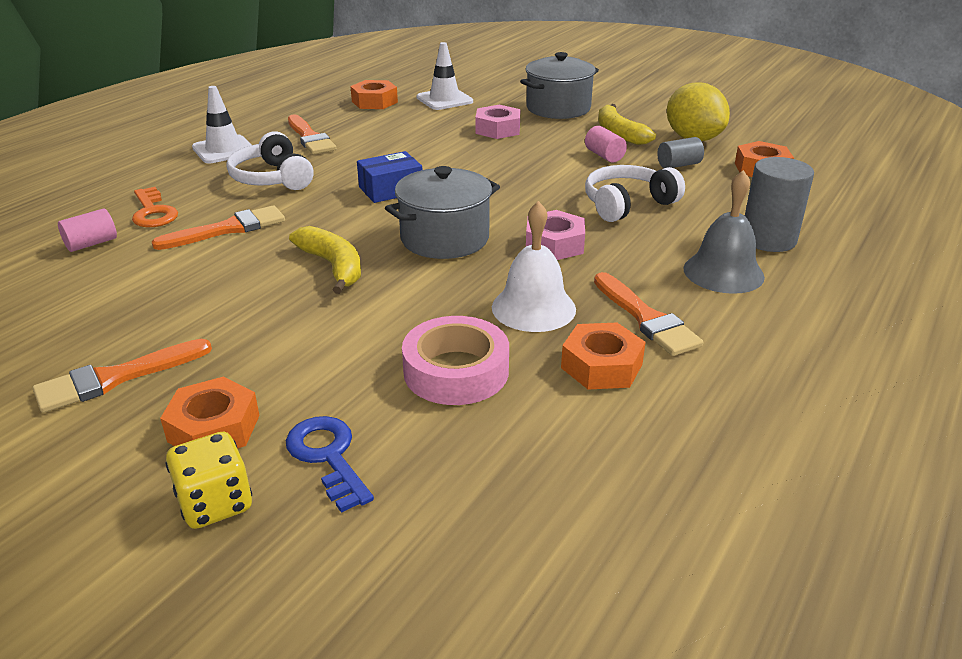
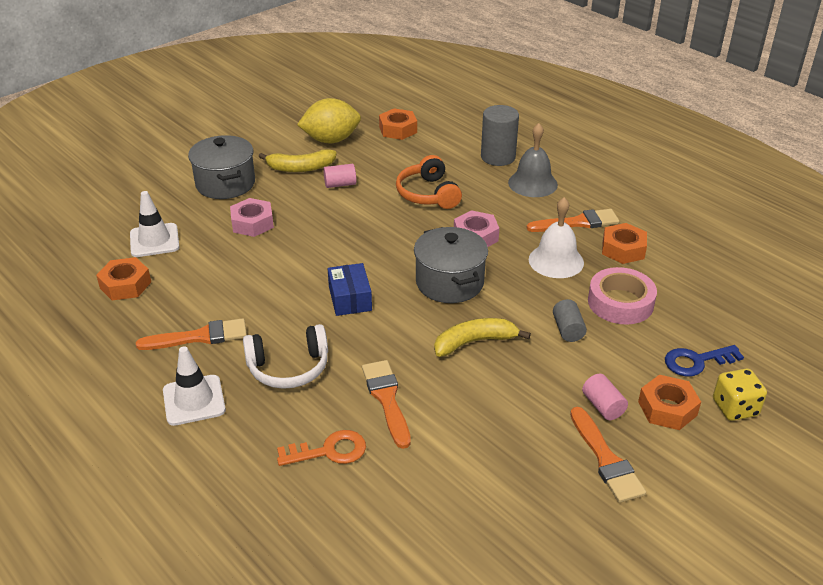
camera: 75 degrees left, 5 degrees up
pink cylinder [58,208,117,252] -> pink cylinder moved to [582,374,628,420]
white headphones [585,165,685,222] -> orange headphones [396,155,462,209]
grey cylinder [657,137,704,168] -> grey cylinder moved to [553,299,587,342]

